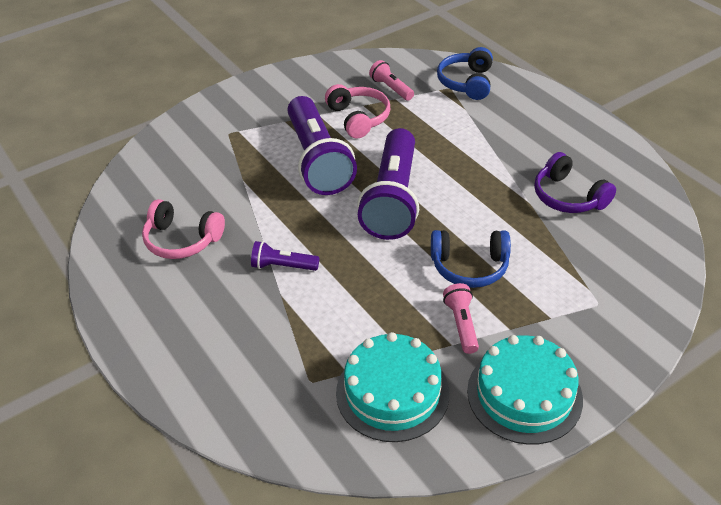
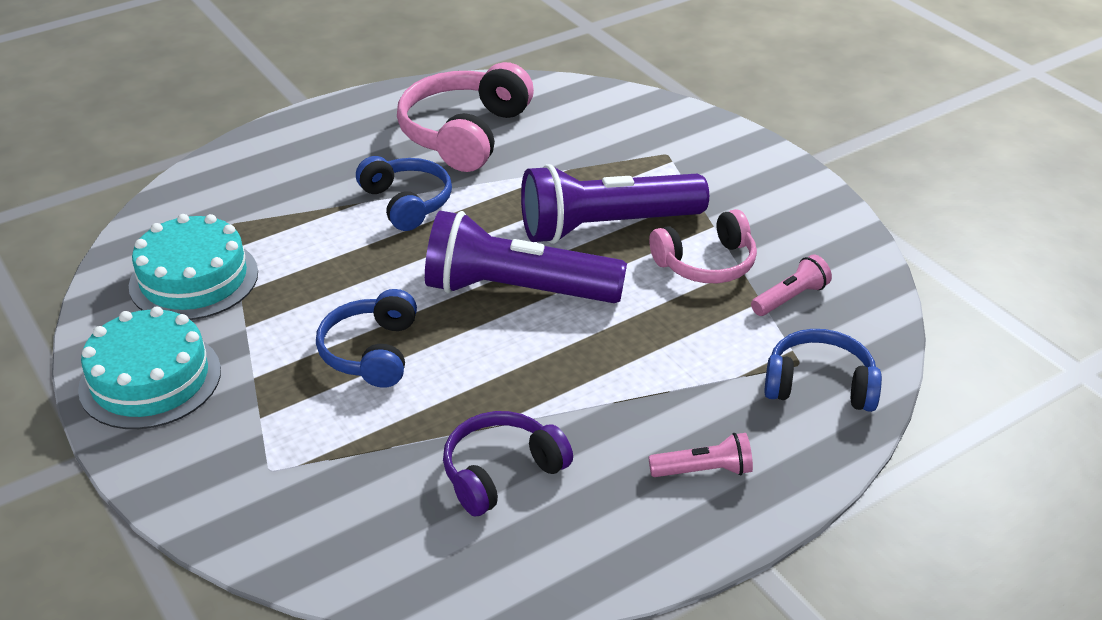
camera: 90 degrees right, 5 degrees down
pink headphones [142,199,225,259] -> pink headphones [397,62,534,172], size x1.55
purple flashlight [251,241,320,271] -> blue headphones [356,156,452,231]
pink flashlight [443,283,479,354] -> pink flashlight moved to [649,433,753,477]

